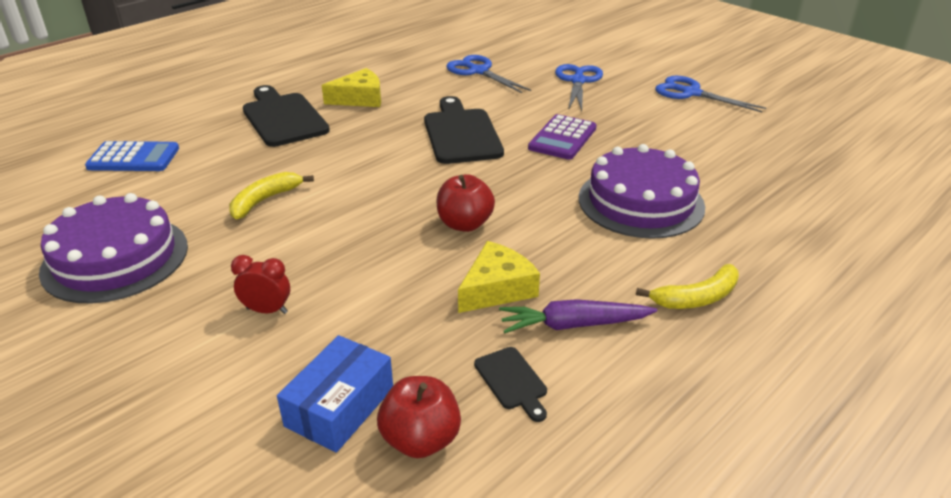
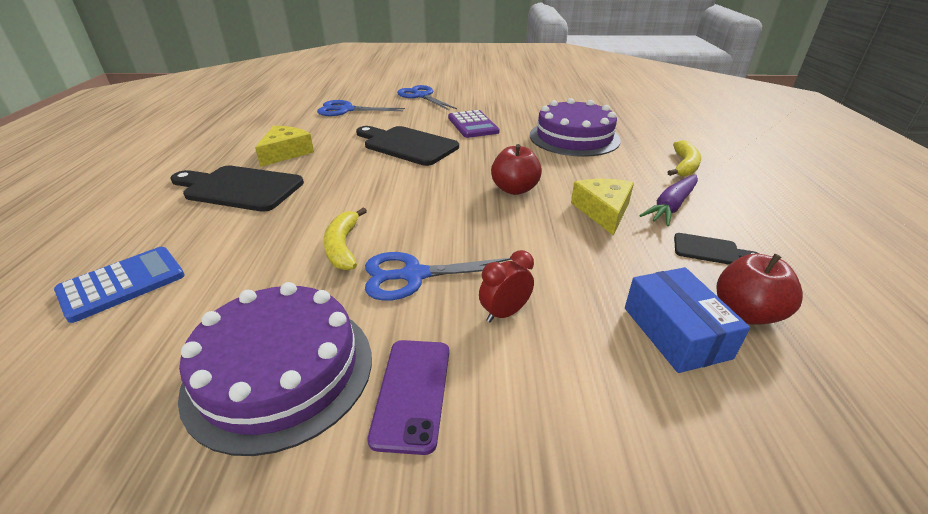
camera: 45 degrees left, 0 degrees up
blue scissors [655,76,766,112] -> blue scissors moved to [365,252,511,301]
none -> purple phone [367,340,449,455]

